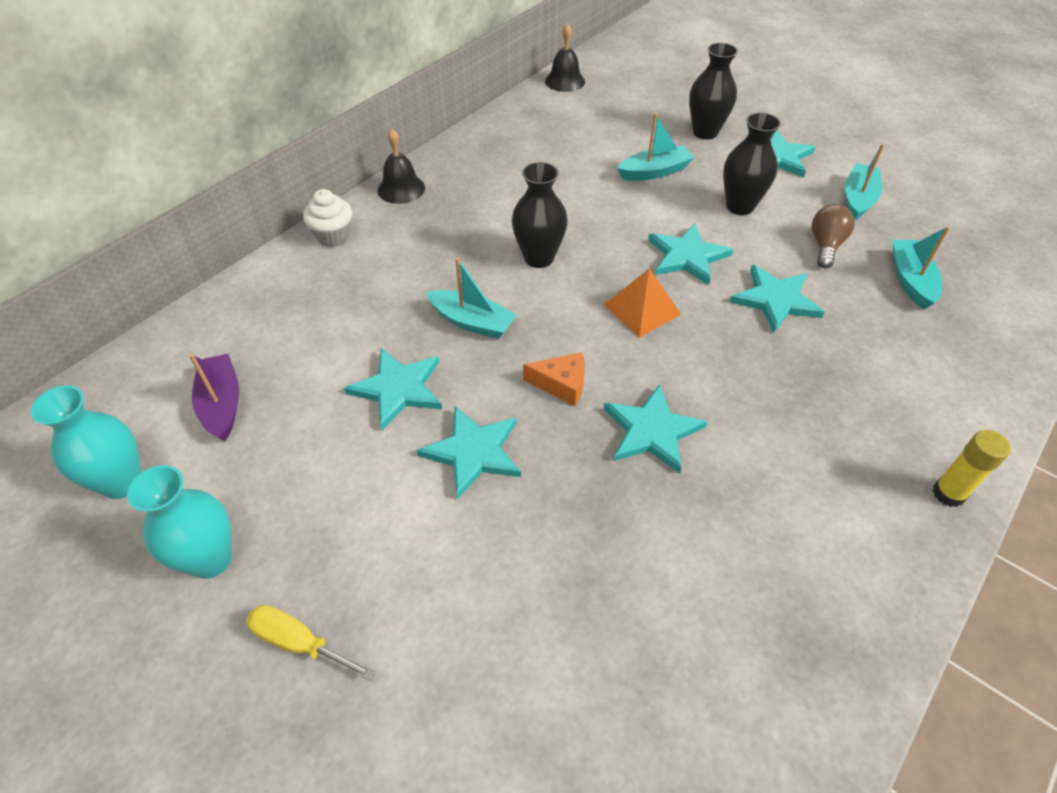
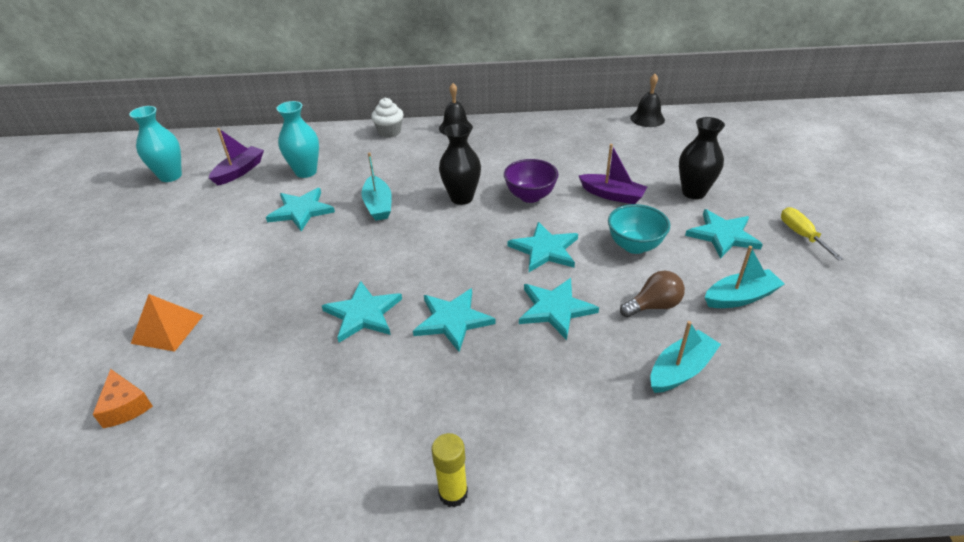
camera: 50 degrees right, 10 degrees down
turquoise vase [127,465,232,579] -> turquoise vase moved to [276,101,319,178]
yellow screwdriver [246,605,376,681] -> yellow screwdriver moved to [781,207,843,261]
turquoise star [416,406,521,499] -> turquoise star moved to [413,288,496,352]
orange cheese [523,352,585,406] -> orange cheese moved to [92,369,153,428]
orange pyramid [604,268,681,338] -> orange pyramid moved to [131,294,204,352]
turquoise boat [617,113,695,181] -> purple boat [578,144,647,204]
black vase [723,112,781,215] -> turquoise bowl [608,204,670,254]
none -> purple bowl [504,159,559,203]

